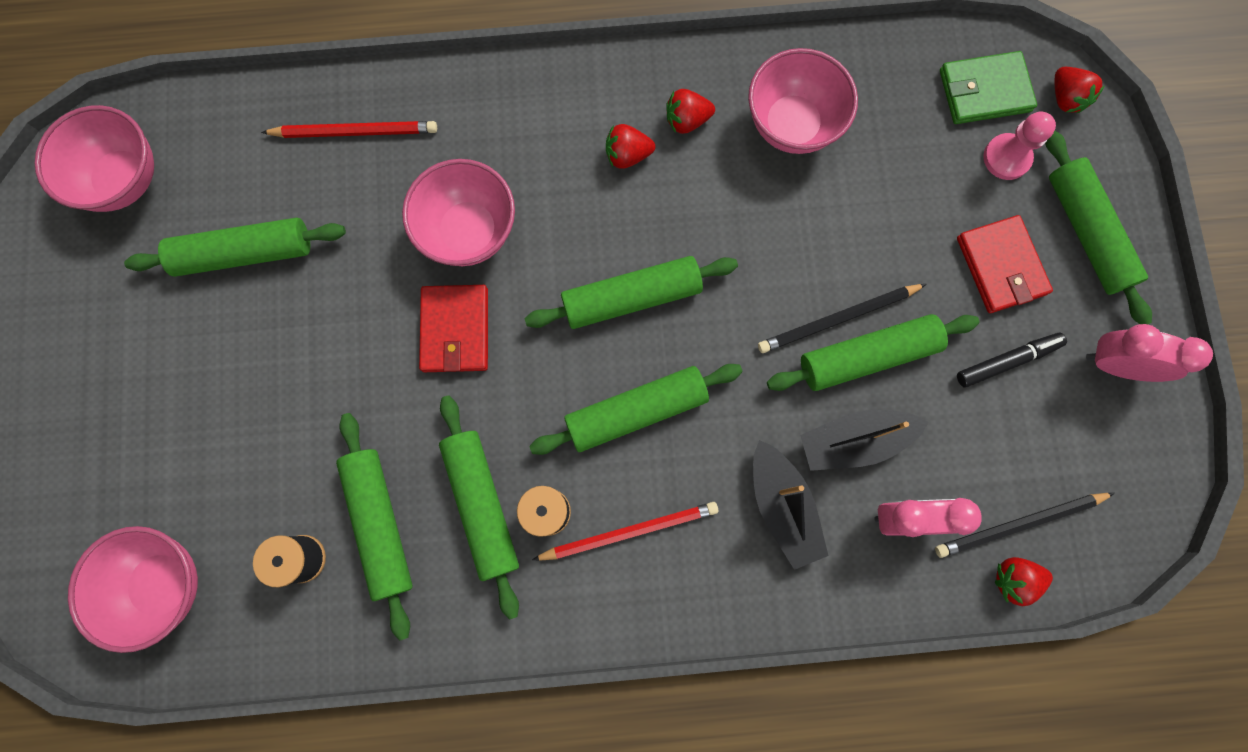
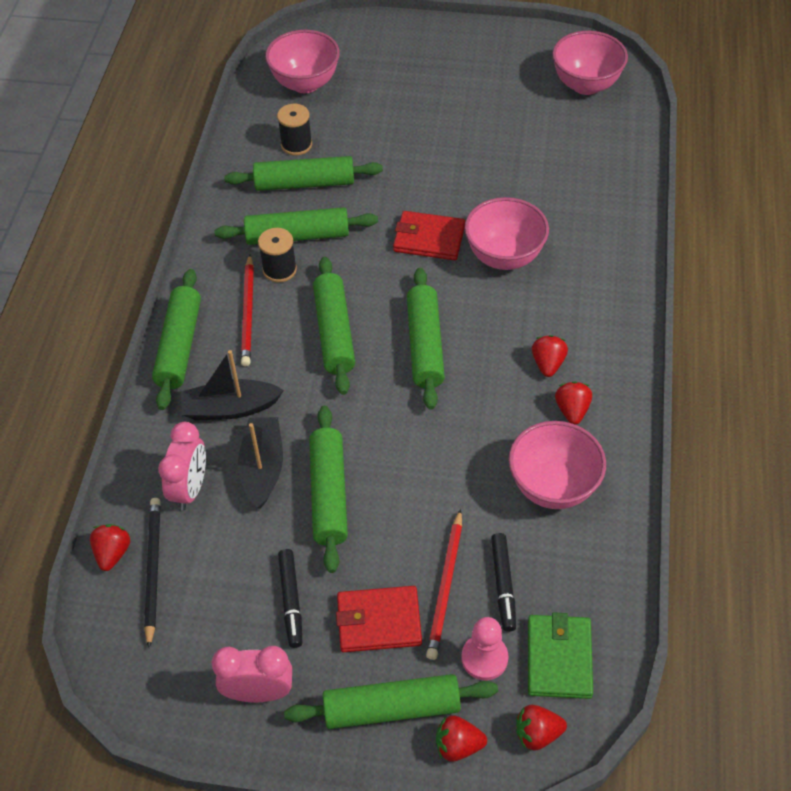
camera: 105 degrees right, 25 degrees down
green rolling pin [124,218,346,277] -> green rolling pin moved to [152,269,201,410]
red pencil [261,121,437,138] -> red pencil moved to [426,509,462,660]
black pencil [758,284,926,353] -> none
pink clock [1086,324,1213,382] -> pink clock turned 120 degrees counterclockwise [212,646,292,702]
none -> red strawberry [436,715,487,762]
none -> black marker [491,533,516,632]

